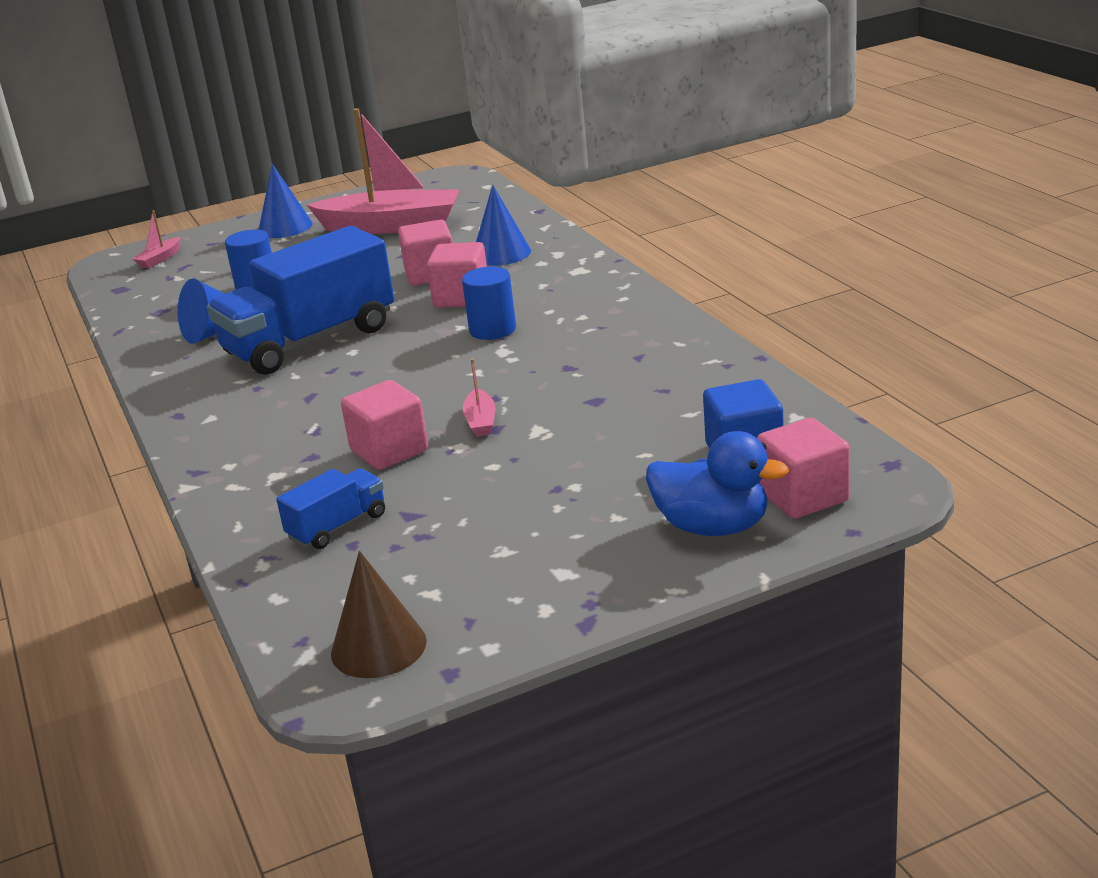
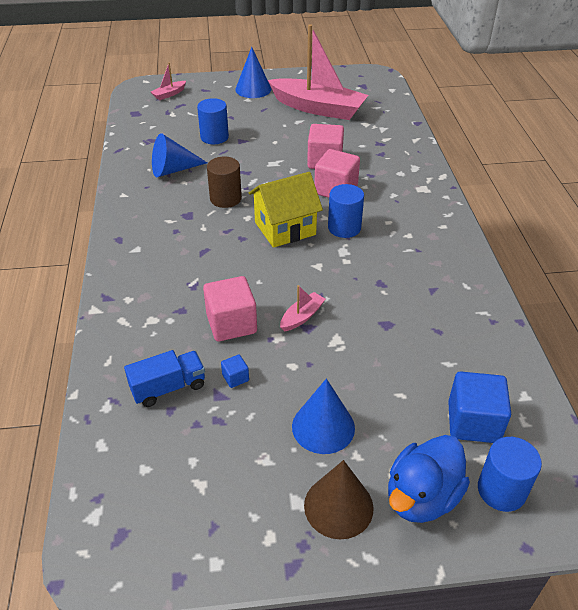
camera: 15 degrees right, 15 degrees up
blue truck [207,226,394,375] -> brown cylinder [207,157,242,208]
brown cone [331,551,427,678] -> brown cone moved to [304,460,374,539]
pink boat [463,359,495,437] -> pink boat turned 150 degrees counterclockwise [280,285,325,332]
blue cone [476,185,531,266] -> blue cone moved to [292,378,355,454]
blue duck [646,431,789,536] -> blue duck turned 90 degrees clockwise [388,435,470,523]
pink cube [757,418,850,519] -> blue cylinder [478,437,542,512]
none -> blue cube [221,355,249,388]
none -> yellow house [249,172,323,248]

